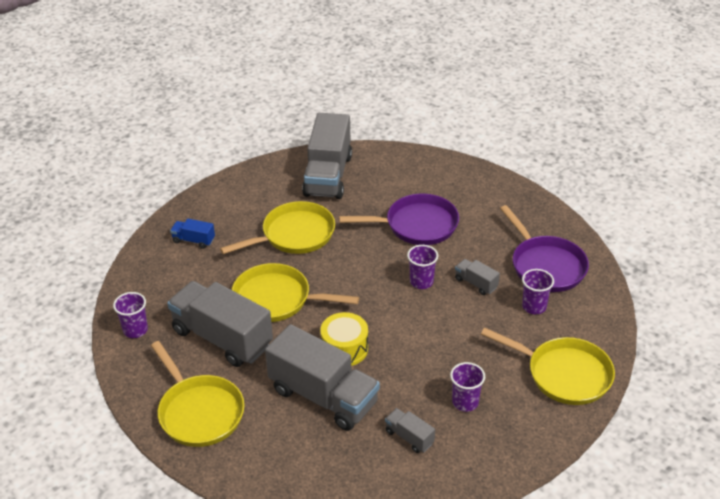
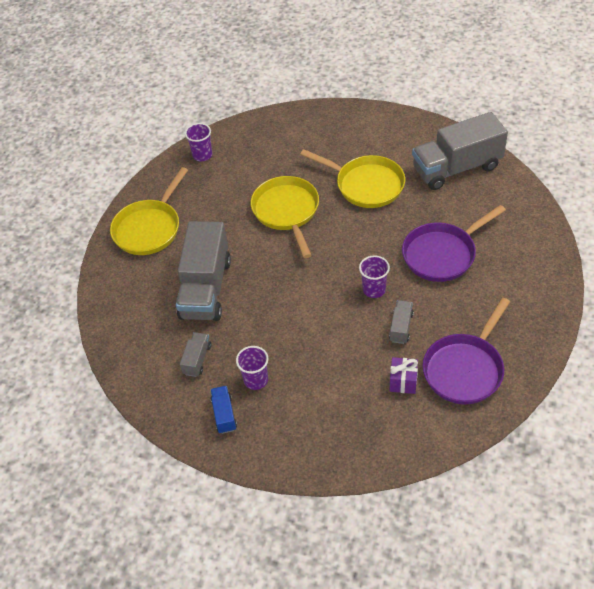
camera: 65 degrees right, 10 degrees up
grey truck [167,281,273,367] -> none
blue truck [170,218,215,249] -> blue truck moved to [211,386,237,434]
yellow drum [320,312,368,366] -> none
purple pan [339,194,459,245] -> purple pan turned 90 degrees clockwise [402,205,506,282]
yellow pan [481,328,615,405] -> none
purple cup [522,269,554,314] -> purple gift [390,357,418,394]

